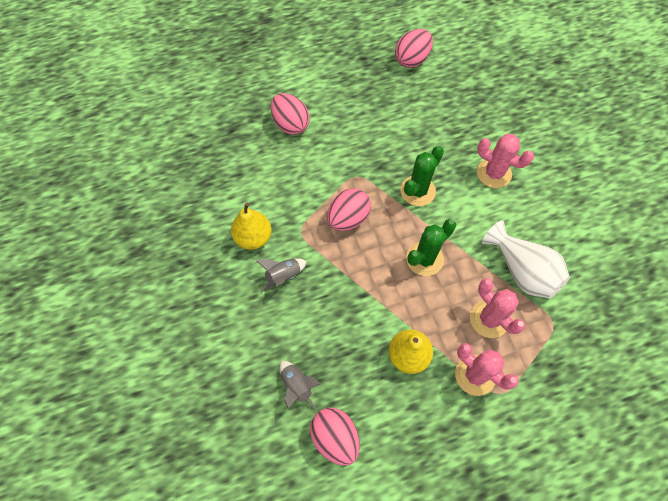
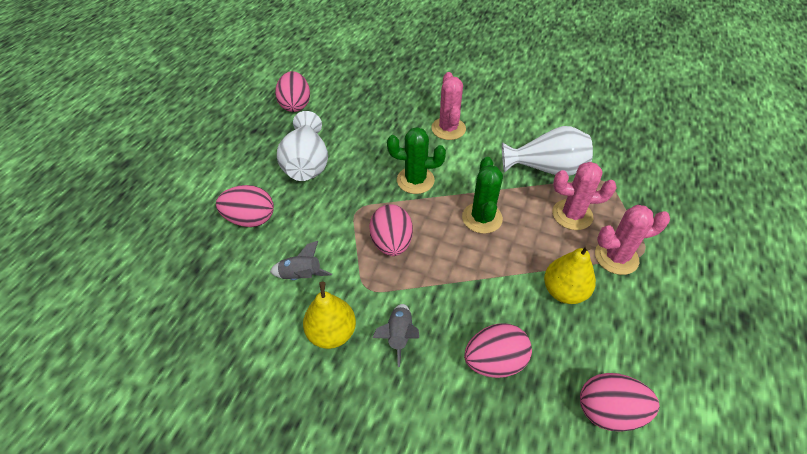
camera: 50 degrees left, 15 degrees down
grey rocket [280,361,320,409] -> grey rocket moved to [270,241,332,280]
green cactus [400,146,444,206] -> green cactus turned 75 degrees counterclockwise [387,127,446,194]
pink cactus [477,134,534,188] -> pink cactus turned 75 degrees counterclockwise [431,72,466,140]
none -> white vase [277,111,328,181]
none -> pink egg [464,324,532,378]

